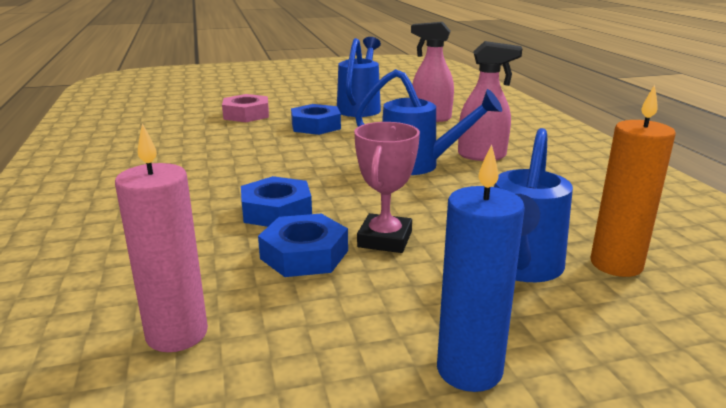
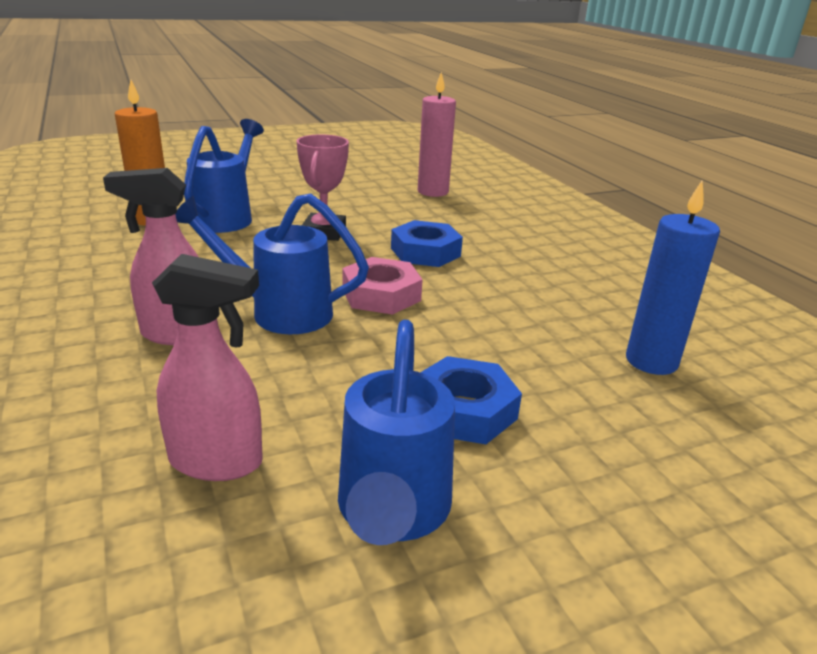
camera: 170 degrees right, 5 degrees up
pink nut [222,94,269,122] -> pink nut moved to [343,257,423,315]
blue nut [258,214,348,277] -> none
blue candle [437,144,525,392] -> blue candle moved to [626,181,720,375]

